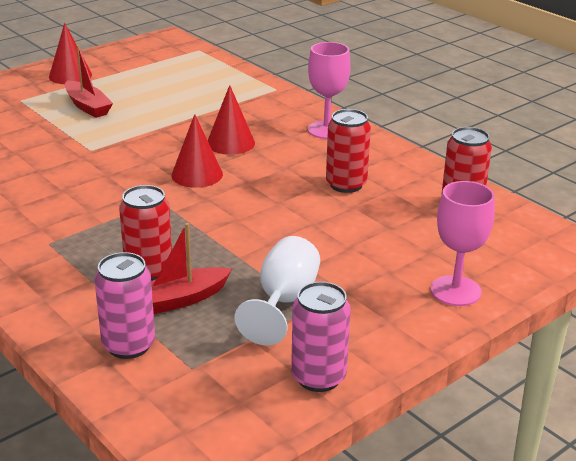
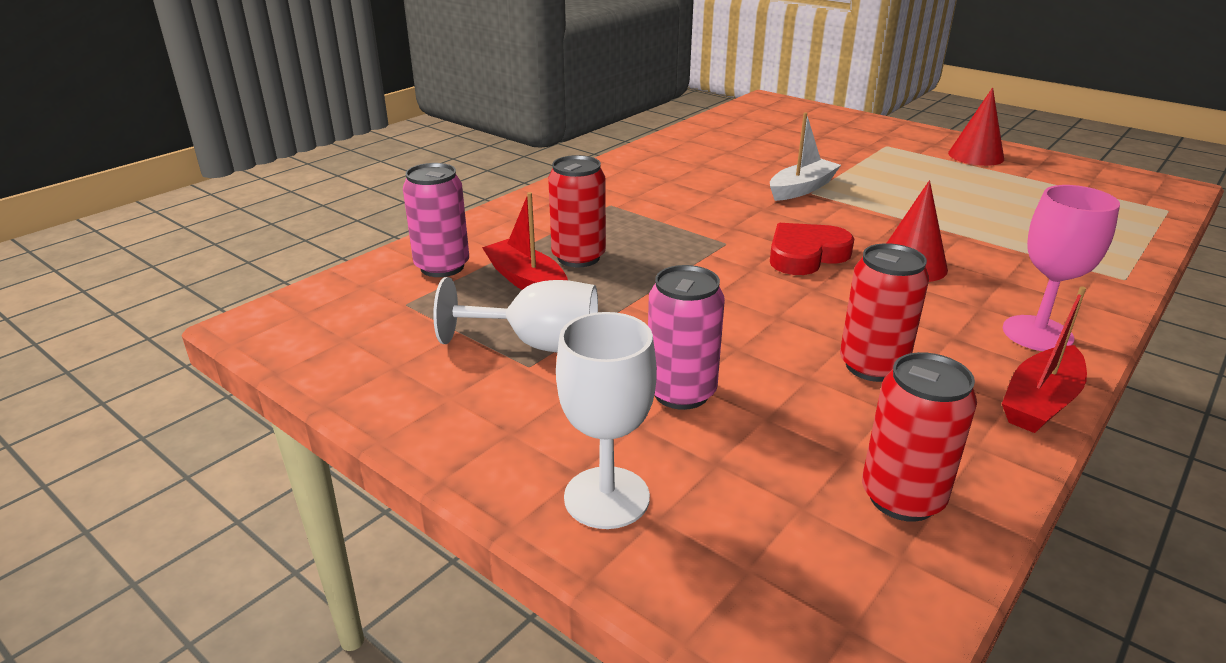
camera: 80 degrees right, 0 degrees up
red boat [65,45,113,118] -> red boat moved to [1002,286,1087,433]
red cone [171,114,223,188] -> red heart [770,223,854,275]
pink can [291,282,351,392] -> pink can moved to [648,265,725,410]
pink goblet [431,181,495,306] -> white goblet [556,312,657,529]
none -> white boat [770,112,841,201]

